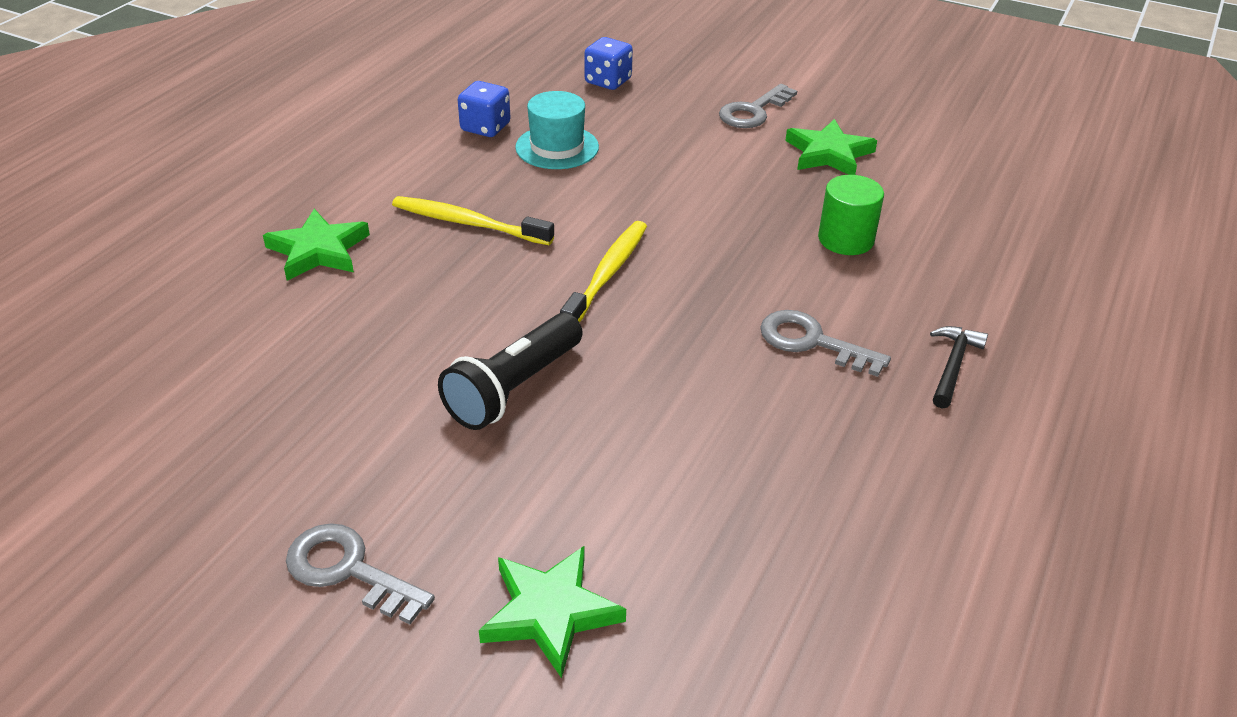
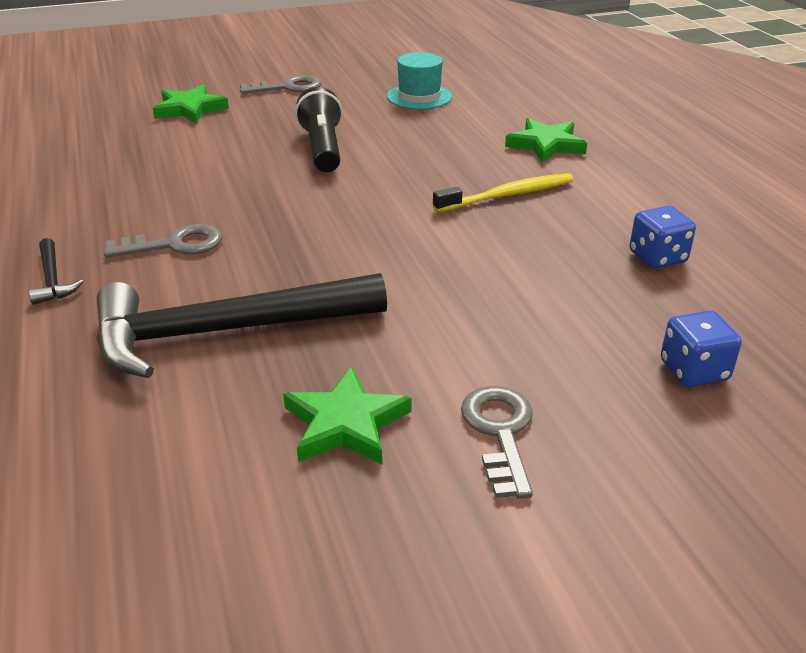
camera: 135 degrees right, 5 degrees down
turquoise hat [515,91,599,169] -> turquoise hat moved to [387,52,452,109]
yellow toothbrush [560,221,647,323] -> none
green cylinder [818,175,884,255] -> black hammer [96,273,387,378]

